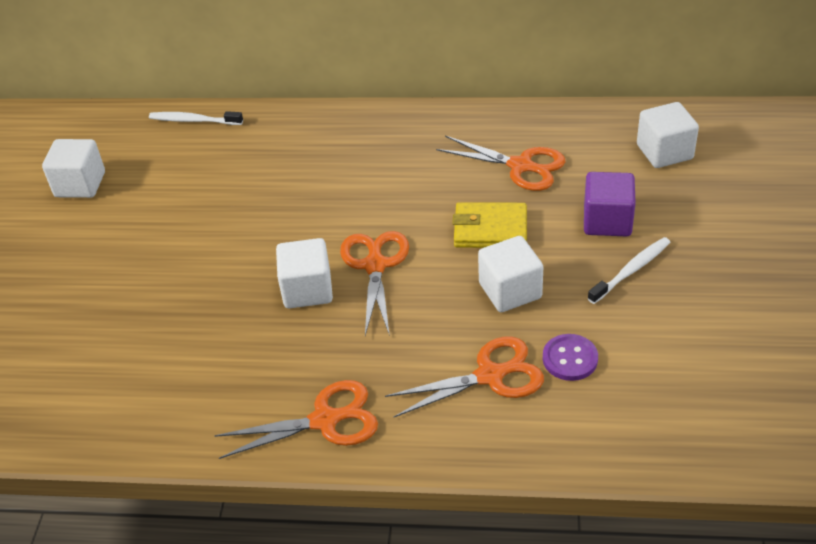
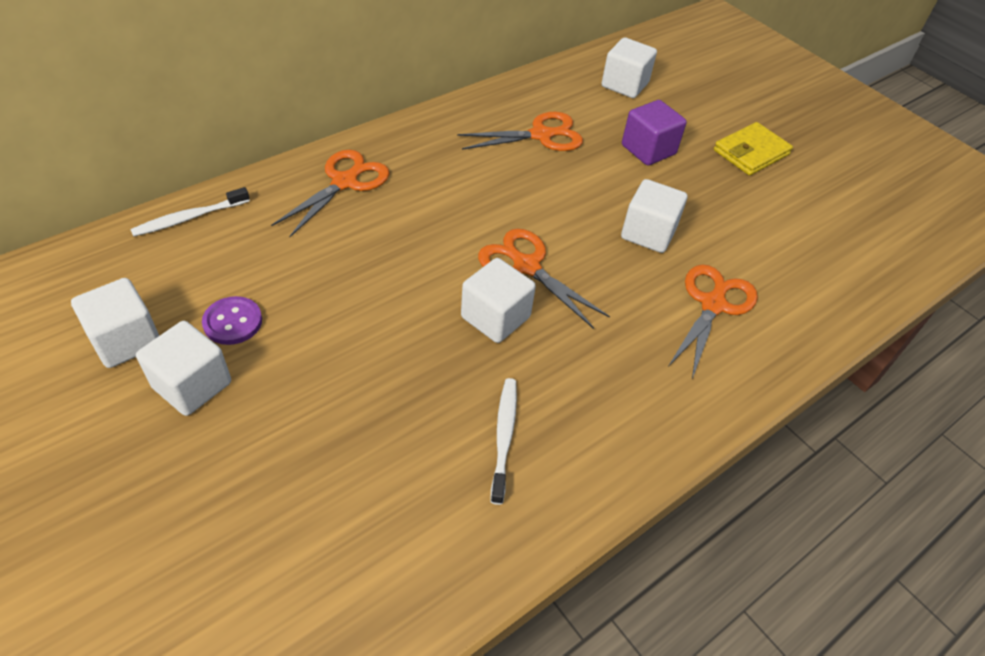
camera: 50 degrees left, 5 degrees up
orange scissors [214,380,378,459] -> orange scissors moved to [271,150,389,237]
yellow wallet [452,202,527,248] -> yellow wallet moved to [714,122,793,176]
purple button [543,334,598,381] -> purple button moved to [202,296,262,345]
white toothbrush [588,237,671,304] -> white toothbrush moved to [491,378,517,505]
none -> white cube [136,321,231,416]

